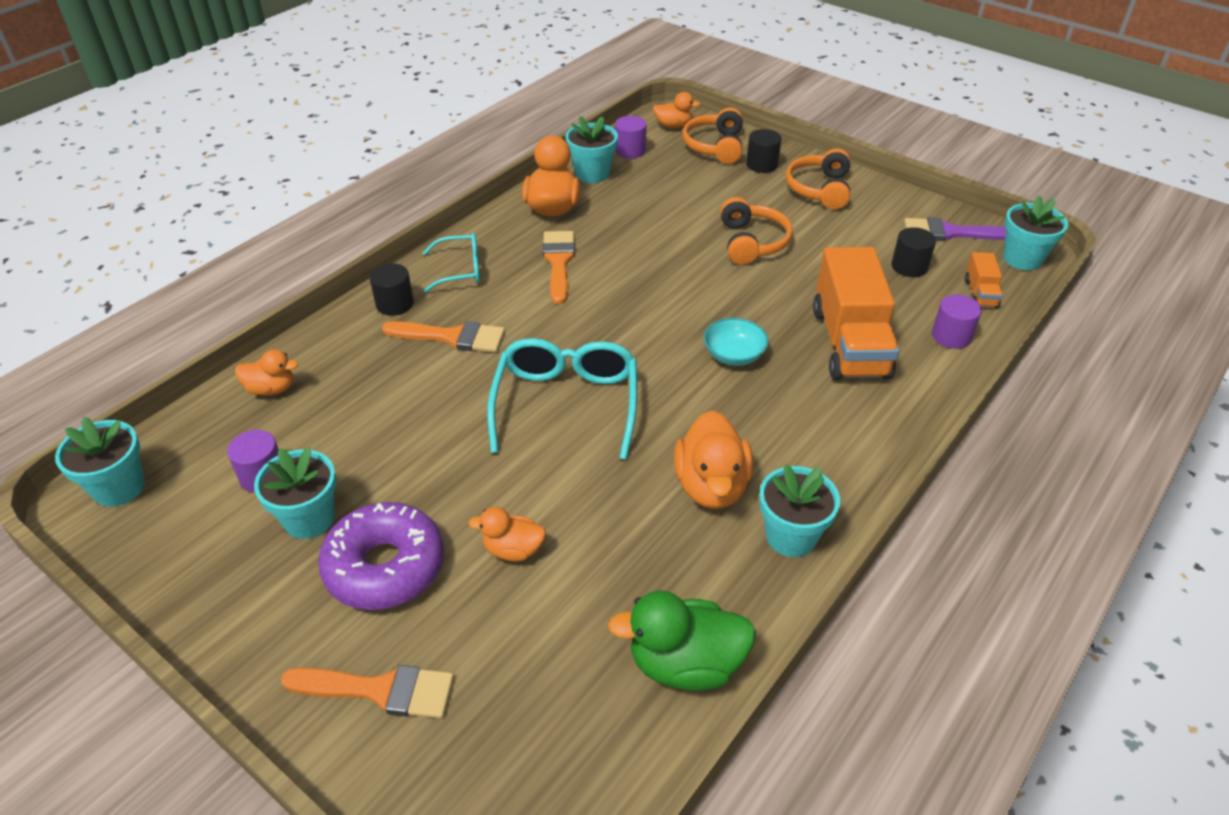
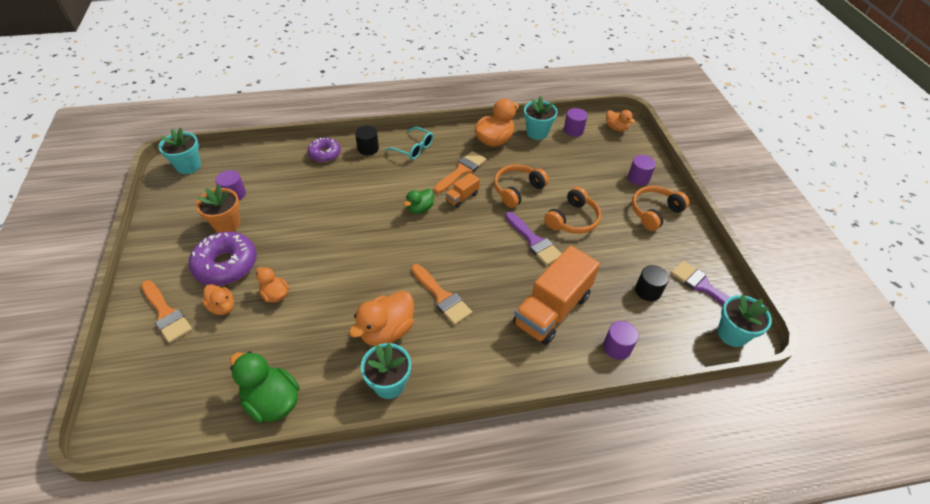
camera: 40 degrees right, 5 degrees up
orange duck [235,349,298,396] -> orange duck moved to [202,284,234,315]
turquoise flower pot [254,447,337,539] -> orange flower pot [196,185,240,233]
orange brush [382,321,505,352] -> orange brush moved to [411,264,472,325]
turquoise glasses [487,338,637,460] -> none
orange headphones [683,107,743,164] -> orange headphones moved to [494,164,549,208]
turquoise bowl [704,318,769,366] -> none
black cylinder [746,129,782,173] -> purple cylinder [628,155,656,186]
orange truck [965,252,1003,308] -> orange truck moved to [445,173,480,208]
none -> purple donut [307,137,341,162]
none -> green duck [404,189,434,214]
none -> purple brush [505,212,562,266]

